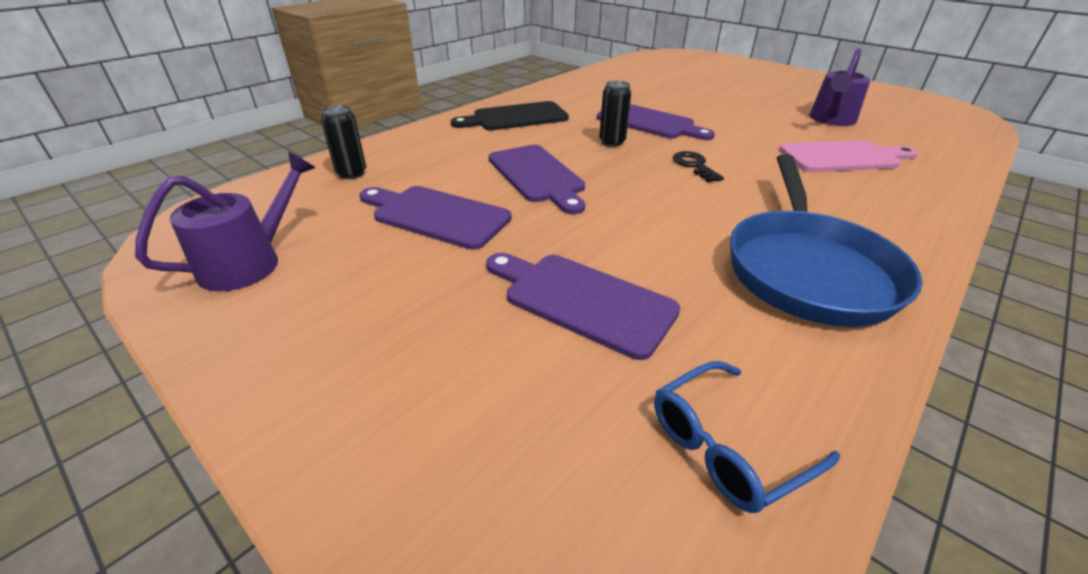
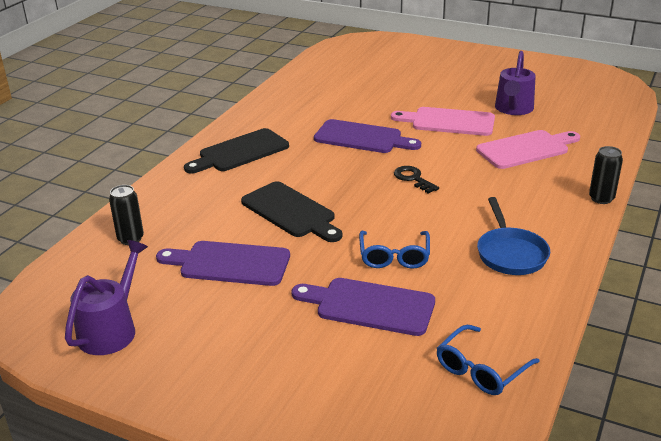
camera: 15 degrees left, 5 degrees down
purple cutting board [489,145,585,214] -> black cutting board [241,181,343,242]
black can [599,81,631,147] -> black can moved to [589,146,623,204]
blue pan [730,154,923,327] -> blue pan [477,197,550,275], size x0.61
none -> blue glasses [359,231,430,269]
none -> pink cutting board [391,107,495,136]

